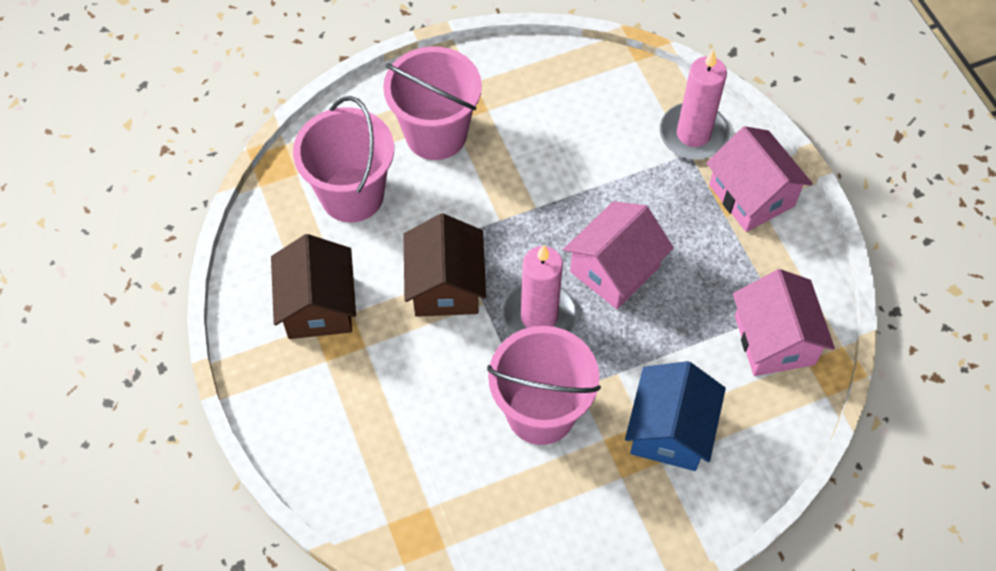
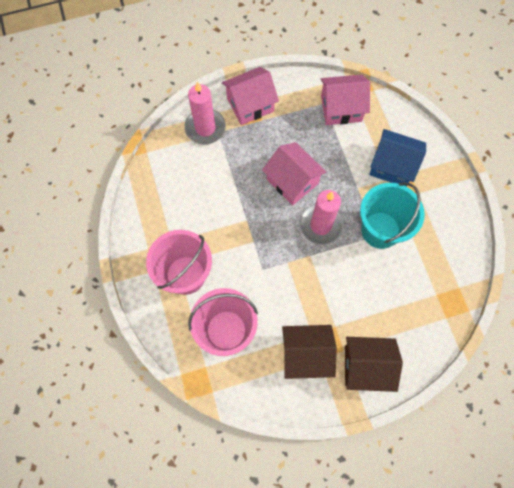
camera: 85 degrees left, 10 degrees up
brown house [403,214,486,317] -> brown house moved to [345,337,403,392]
pink bucket [487,326,601,445] -> turquoise bucket [360,182,425,249]

